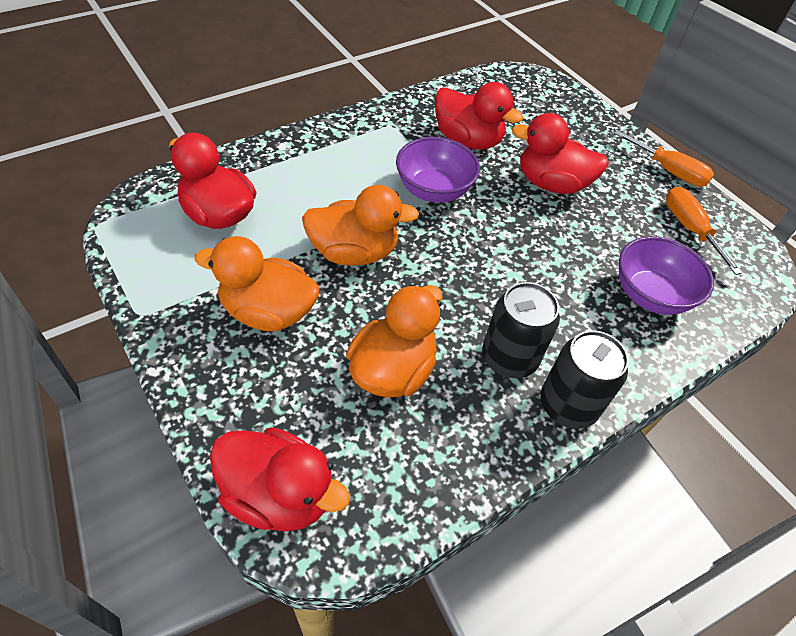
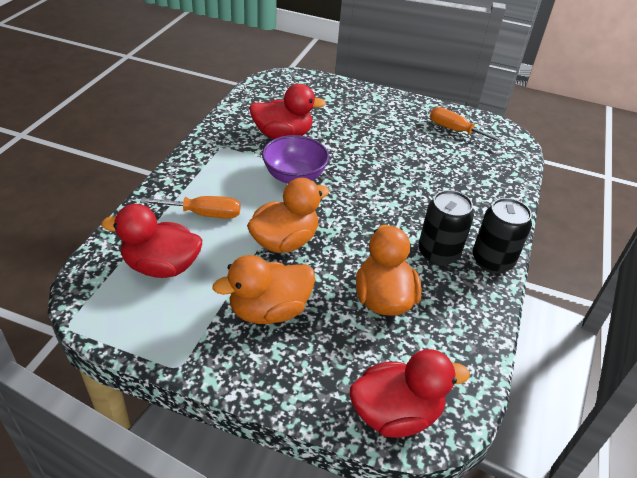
camera: 35 degrees left, 10 degrees down
red duck [512,113,609,194] -> none
orange screwdriver [614,130,714,187] -> orange screwdriver moved to [140,196,240,219]
purple bowl [619,236,714,315] -> none

